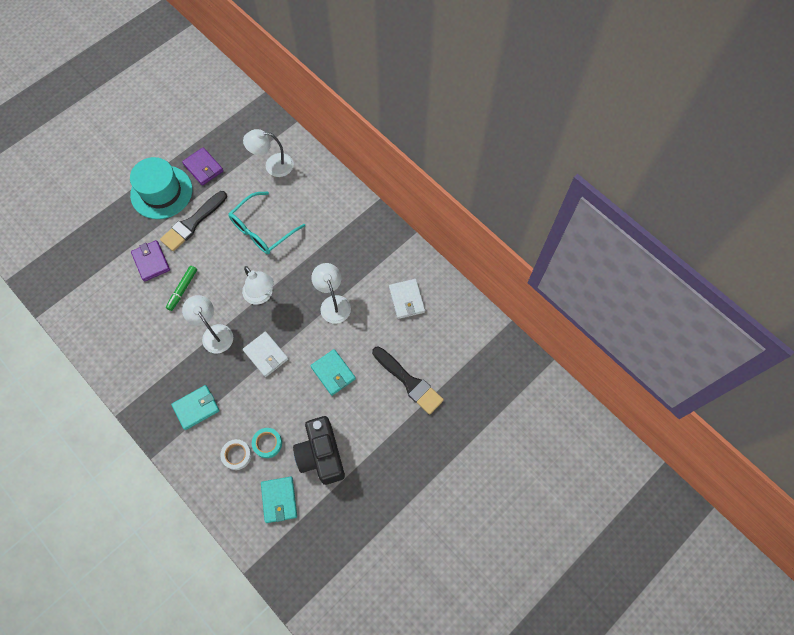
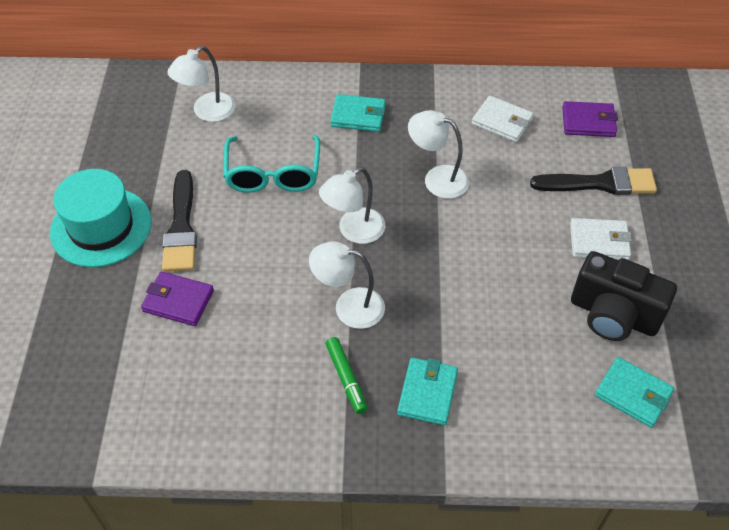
camera: 45 degrees left, 15 degrees down
green marker [166,266,197,311] -> green marker moved to [326,337,367,414]
purple wallet [182,147,223,186] -> purple wallet moved to [562,101,618,137]
white tape [220,439,252,470] -> none
white lamp [242,266,274,305] -> white lamp turned 135 degrees clockwise [319,167,385,244]
white wallet [243,331,288,377] -> white wallet moved to [570,218,632,260]
turquoise tape [252,428,282,458] -> none
turquoise wallet [310,349,356,396] -> turquoise wallet moved to [330,94,386,132]

